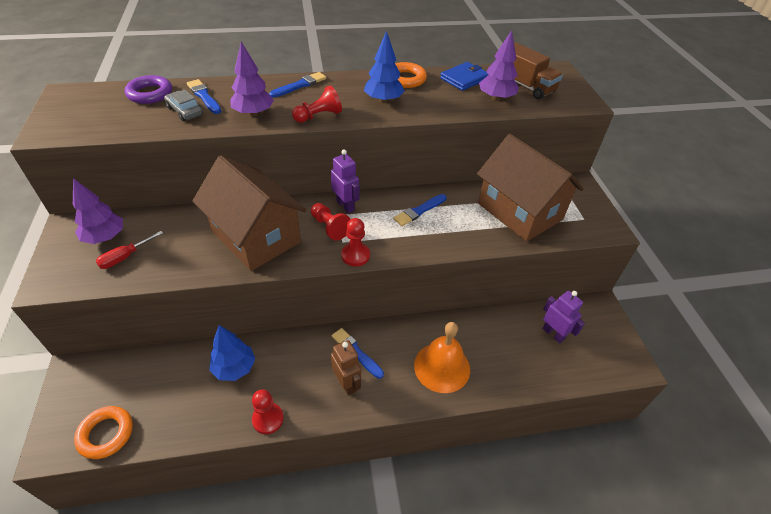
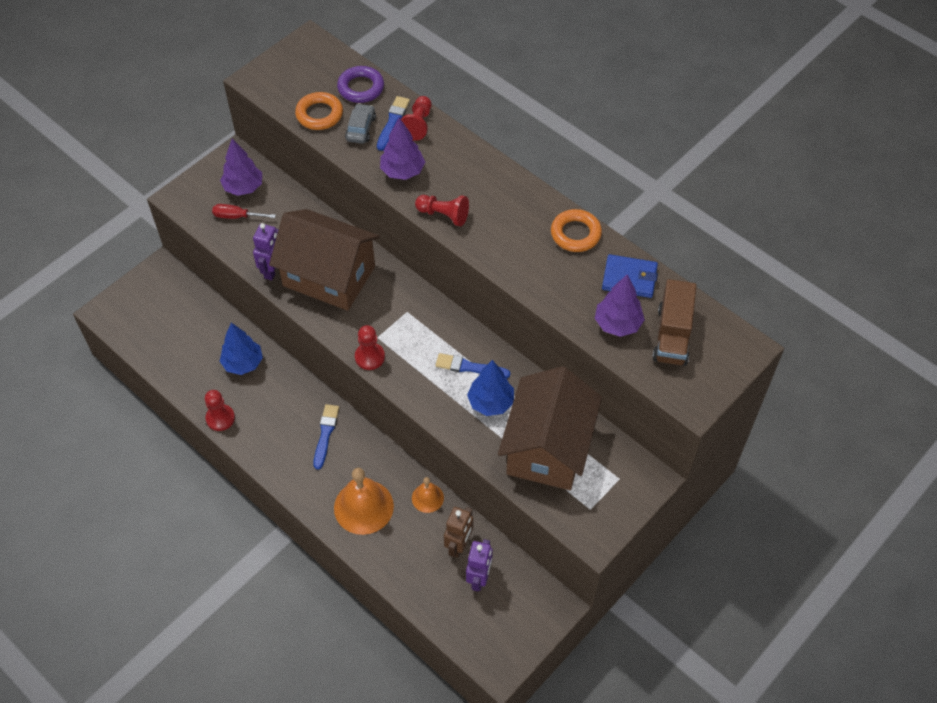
camera: 55 degrees right, 10 degrees up
orange ring [74,406,133,459] -> orange ring moved to [295,92,343,130]
brown house [192,155,306,271] -> brown house turned 75 degrees counterclockwise [269,209,380,311]
blue brush [269,72,326,98] -> none
red pawn [311,203,351,240] -> red pawn moved to [401,96,432,141]
purple robot [331,149,360,213] -> purple robot moved to [253,223,279,280]
brown robot [331,340,361,396] -> brown robot moved to [444,507,473,558]
blue tree [364,31,405,103] -> blue tree moved to [467,360,514,416]
none -> orange bell [412,477,444,513]

